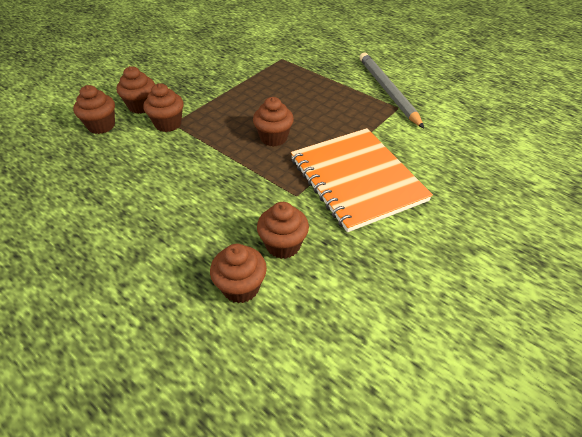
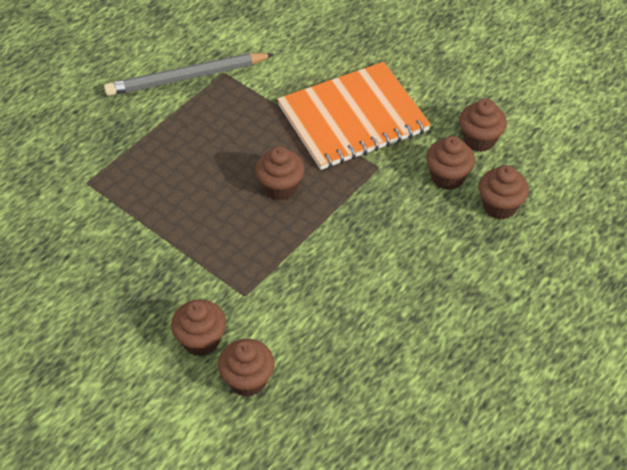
camera: 90 degrees left, 5 degrees up
brown cupcake [144,83,184,132] -> brown cupcake moved to [459,99,507,152]

